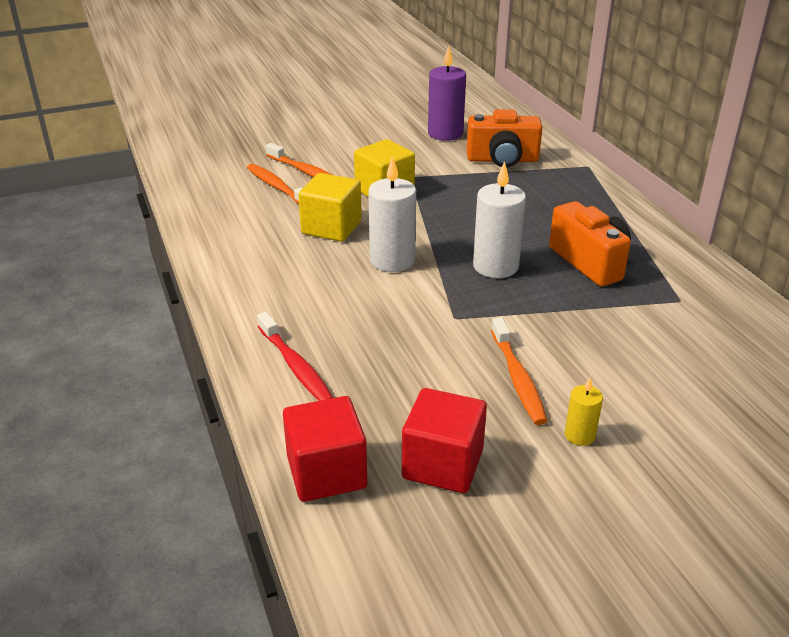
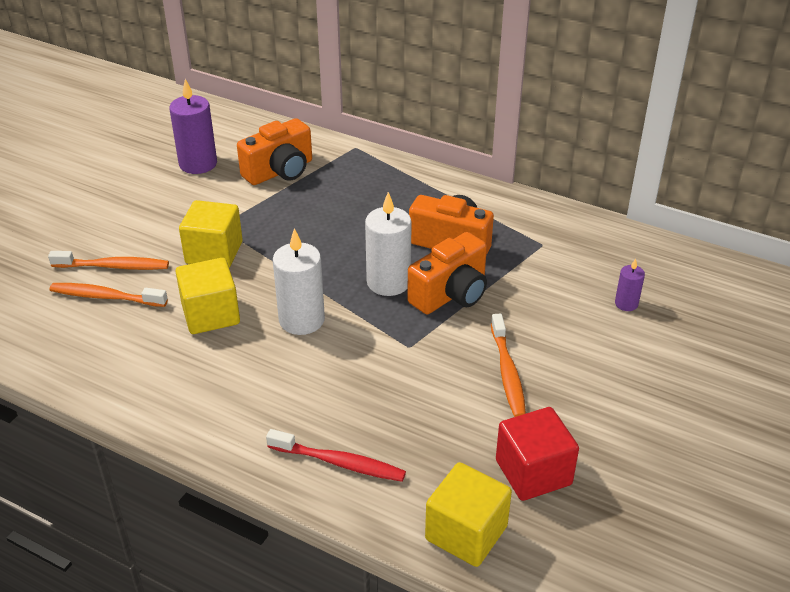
camera: 40 degrees left, 5 degrees up
red cube [283,396,367,502] -> yellow cube [425,462,512,567]
orange toothbrush [491,317,547,425] -> orange toothbrush turned 45 degrees clockwise [491,314,526,417]
yellow candle [565,378,603,446] -> none
none -> orange camera [407,232,487,314]
none -> purple candle [615,259,645,311]

